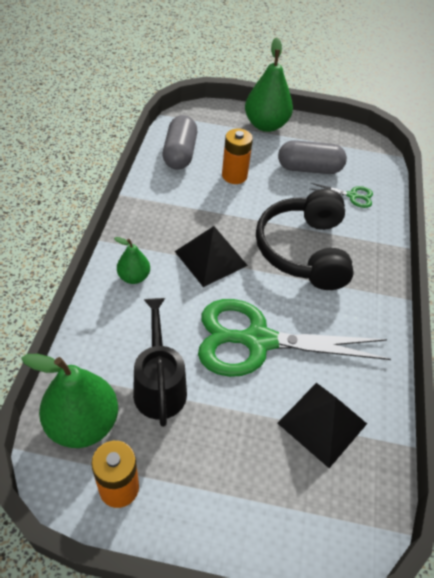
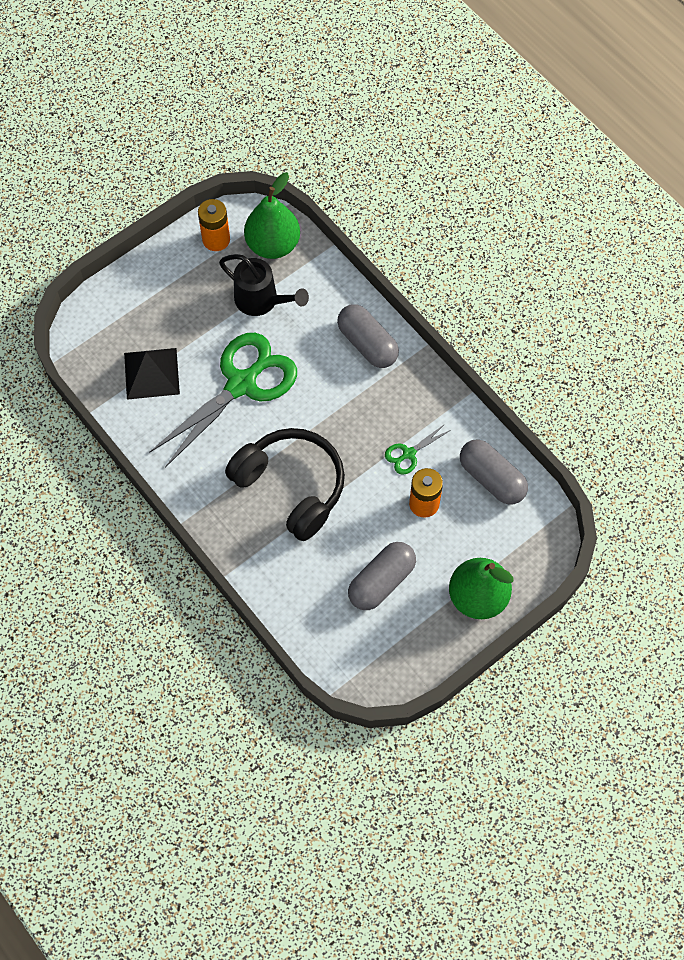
camera: 135 degrees right, 15 degrees up
green pear [114,237,150,284] -> grey capsule [337,304,399,368]
black pyramid [175,226,248,287] -> none
green scissors [311,183,373,208] -> green scissors moved to [385,423,451,475]

